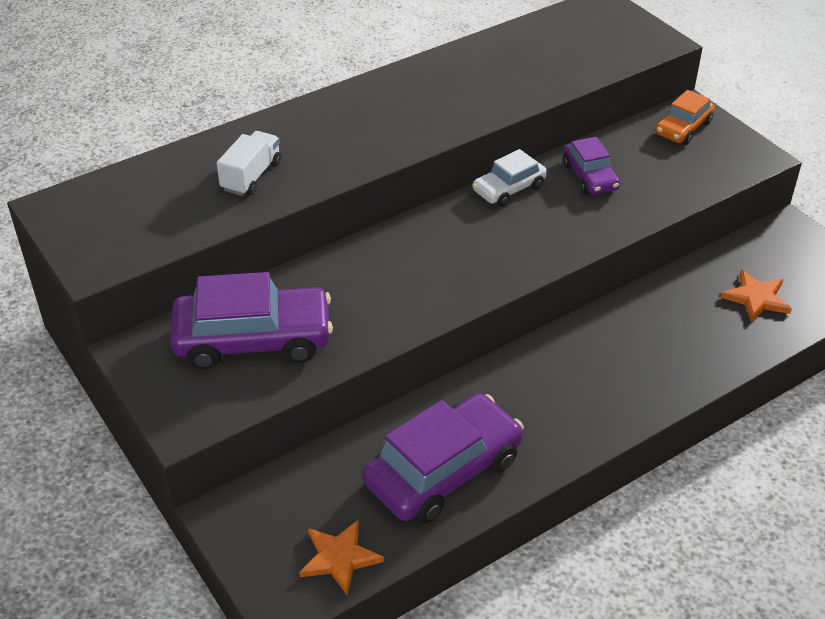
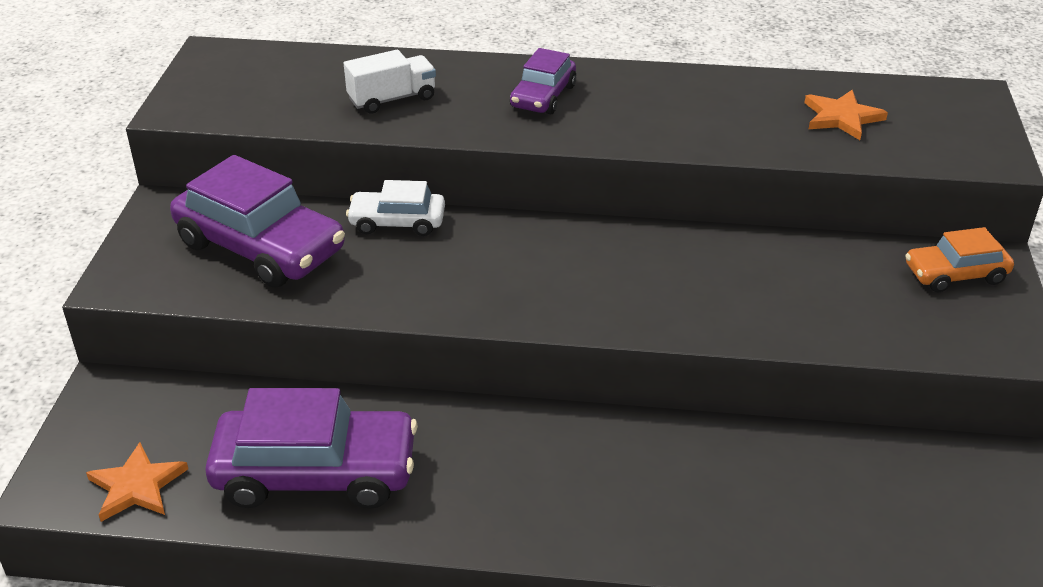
camera: 40 degrees right, 5 degrees down
white car [472,149,547,207] -> white car moved to [346,180,445,236]
purple car [563,137,620,195] -> purple car moved to [510,48,576,114]
orange star [720,270,792,322] -> orange star moved to [804,90,888,140]

